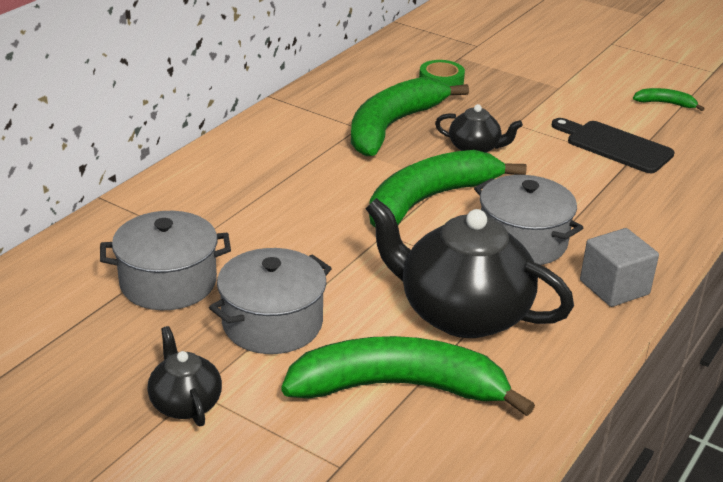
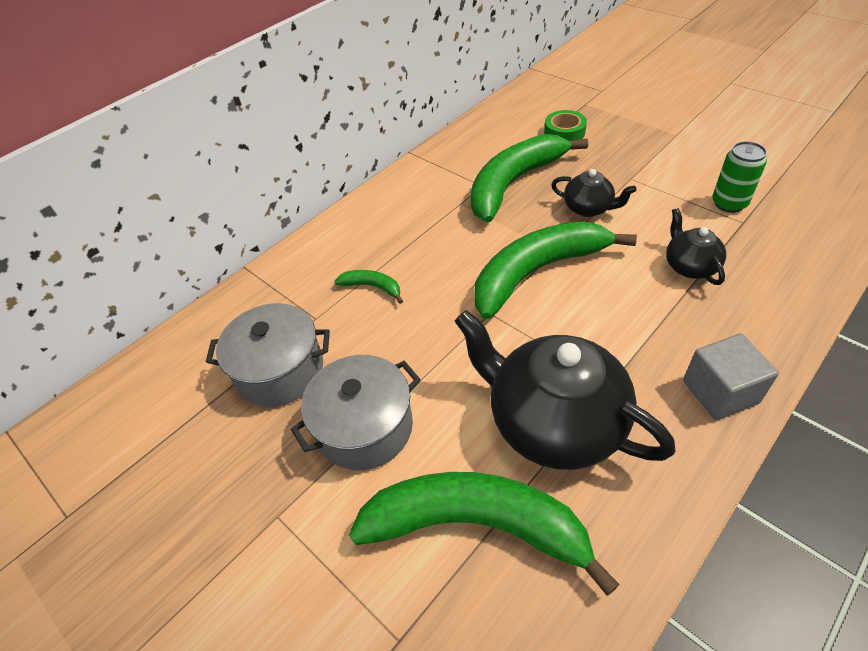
camera: 15 degrees right, 15 degrees up
black teapot [147,326,222,427] -> black teapot moved to [666,208,726,285]
grey pot [474,175,583,265] -> none
black cutting board [552,118,675,173] -> green can [712,141,767,213]
green banana [633,88,705,111] -> green banana moved to [334,270,403,304]

